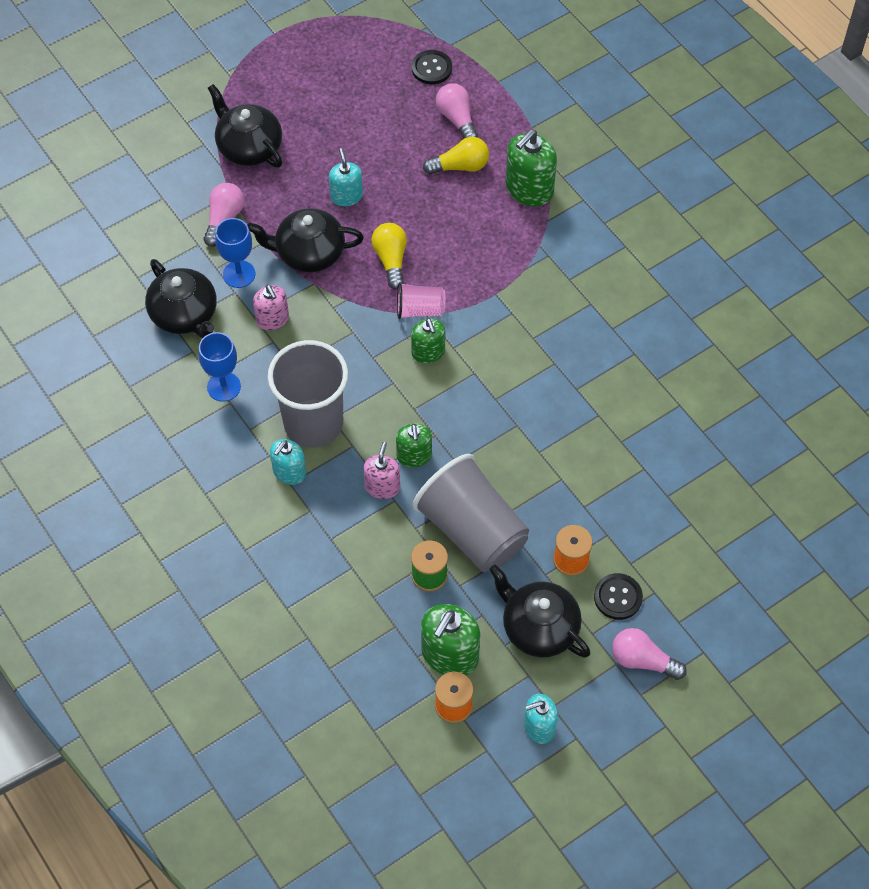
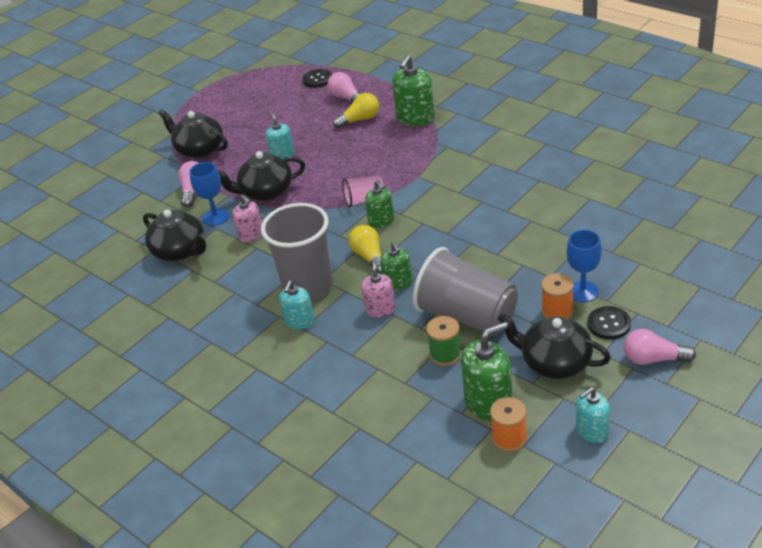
camera: 10 degrees left, 20 degrees down
blue goblet [198,332,241,402] -> blue goblet moved to [567,230,602,302]
yellow light bulb [371,223,407,289] -> yellow light bulb moved to [349,225,382,274]
green soap dispenser [421,604,480,675] -> green soap dispenser turned 135 degrees counterclockwise [461,322,512,421]

